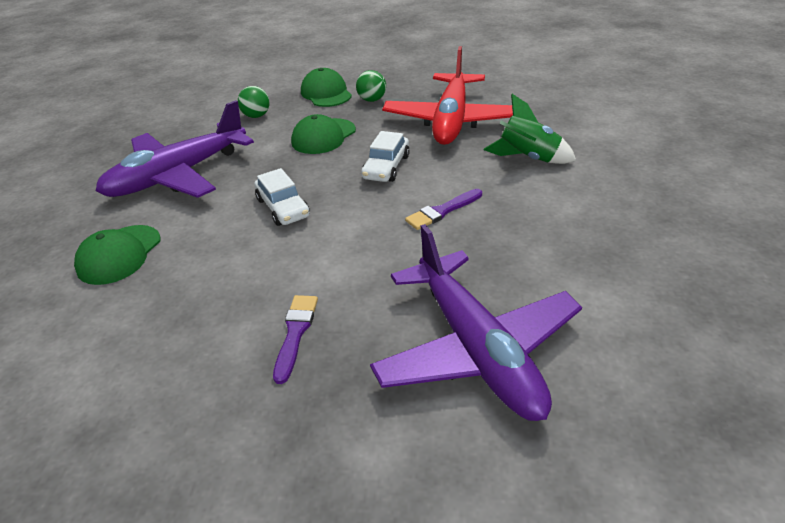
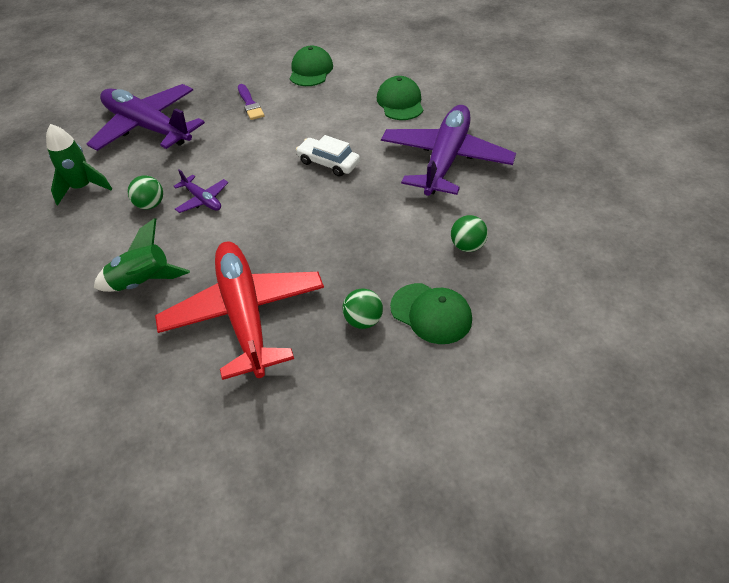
camera: 150 degrees right, 10 degrees up
green cap [291,114,356,154] -> green cap moved to [290,46,333,86]
white car [361,131,410,182] -> none
purple brush [405,189,482,230] -> purple plane [173,169,228,213]
none -> green rocket [46,124,112,205]
none -> green ball [128,176,163,209]

